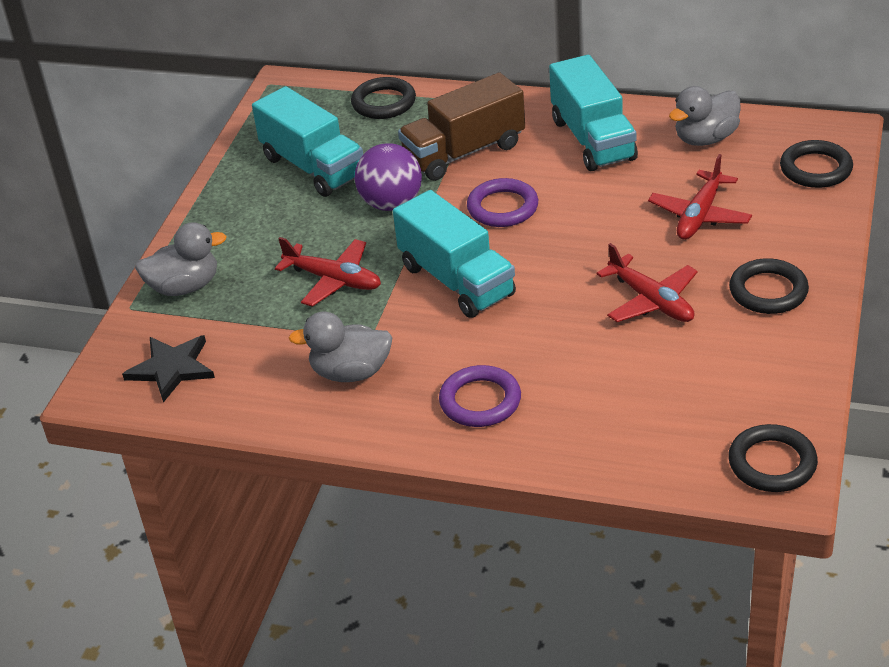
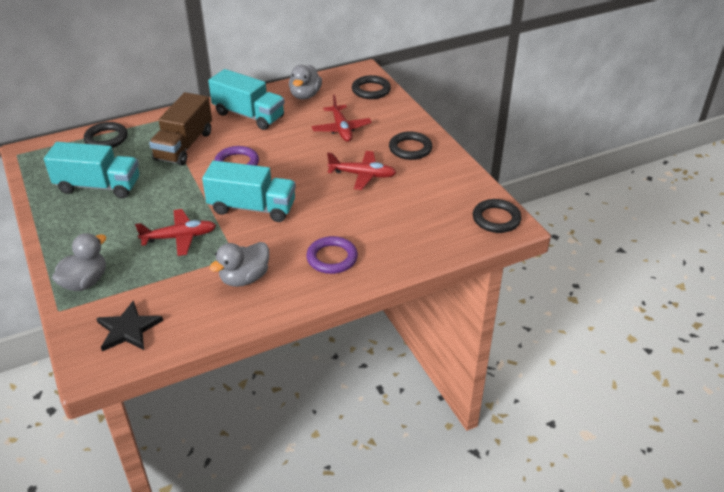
camera: 45 degrees left, 0 degrees up
purple ball [355,143,422,211] -> none

